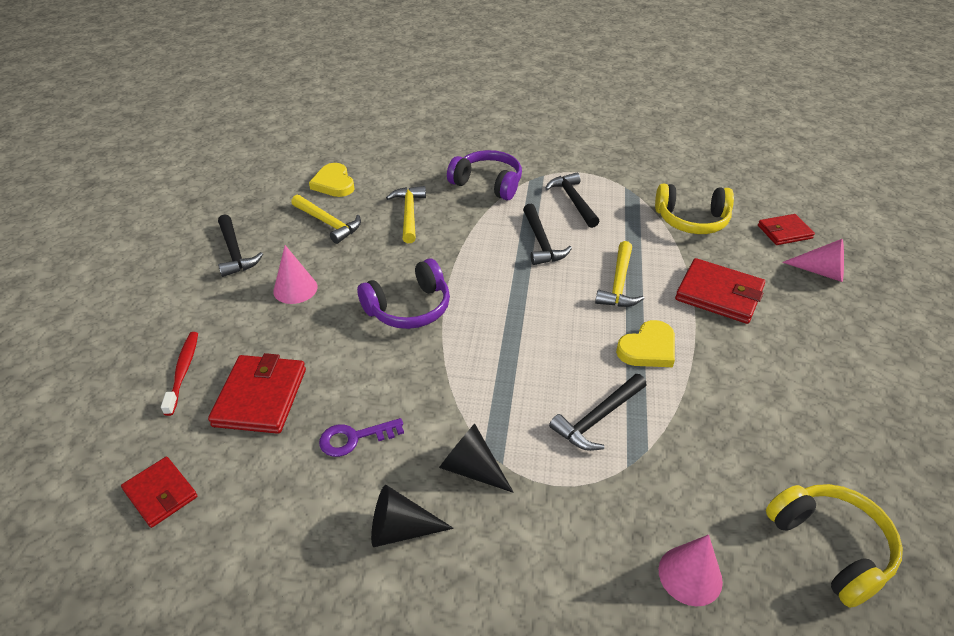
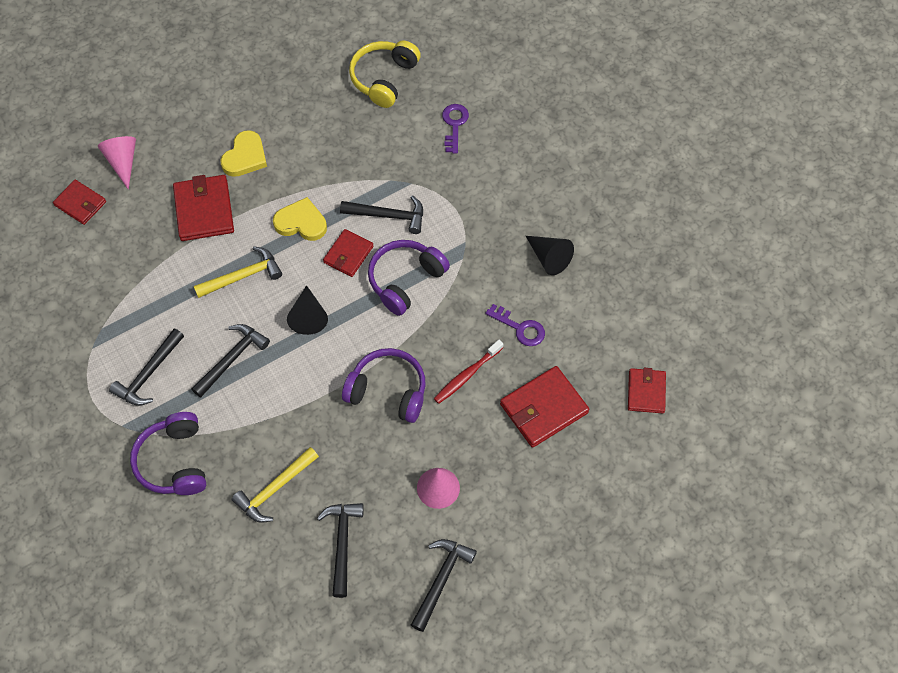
camera: 130 degrees left, 20 degrees up
red toothbrush [161,332,198,416] -> red toothbrush moved to [434,340,503,404]
yellow hammer [291,195,361,244] -> black hammer [317,503,364,598]
yellow heart [309,163,354,197] -> yellow heart moved to [220,130,267,177]
black cone [439,424,514,493] -> black cone moved to [287,285,328,335]
yellow headphones [655,184,734,234] -> none
pink cone [659,535,723,606] -> purple key [442,104,469,154]
none -> red wallet [323,229,373,277]
none -> purple headphones [368,240,450,316]

